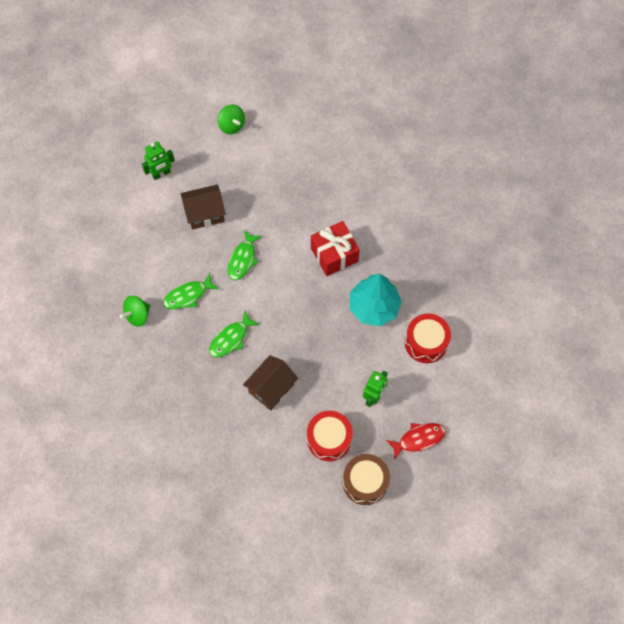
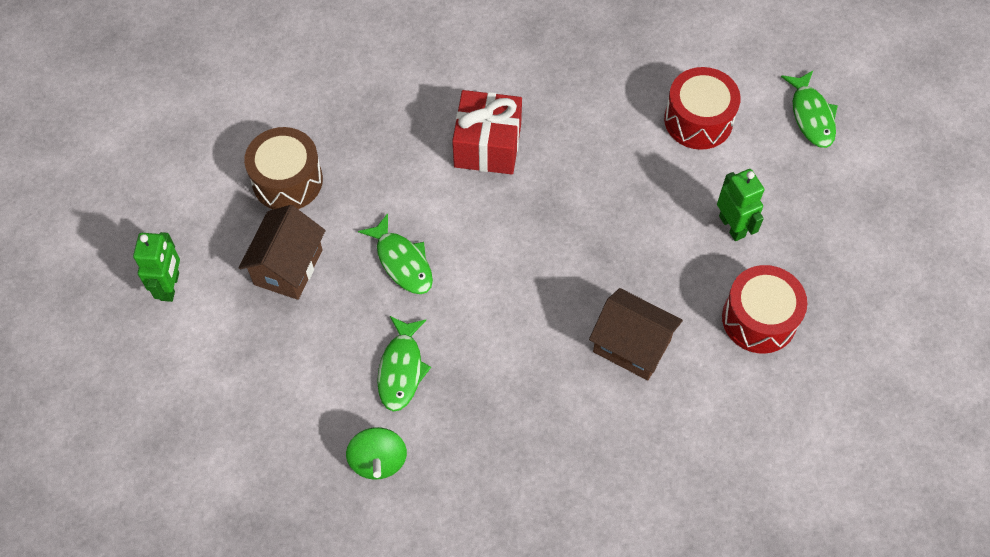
camera: 55 degrees left, 5 degrees down
green fish [209,311,260,357] -> green fish moved to [781,71,838,148]
green spinning top [218,105,245,134] -> none
brown house [243,355,298,411] -> brown house turned 45 degrees counterclockwise [589,288,683,381]
brown drum [343,454,390,505] -> brown drum moved to [244,127,323,210]
turquoise tree [350,274,402,326] -> none
red fish [386,423,446,460] -> none

